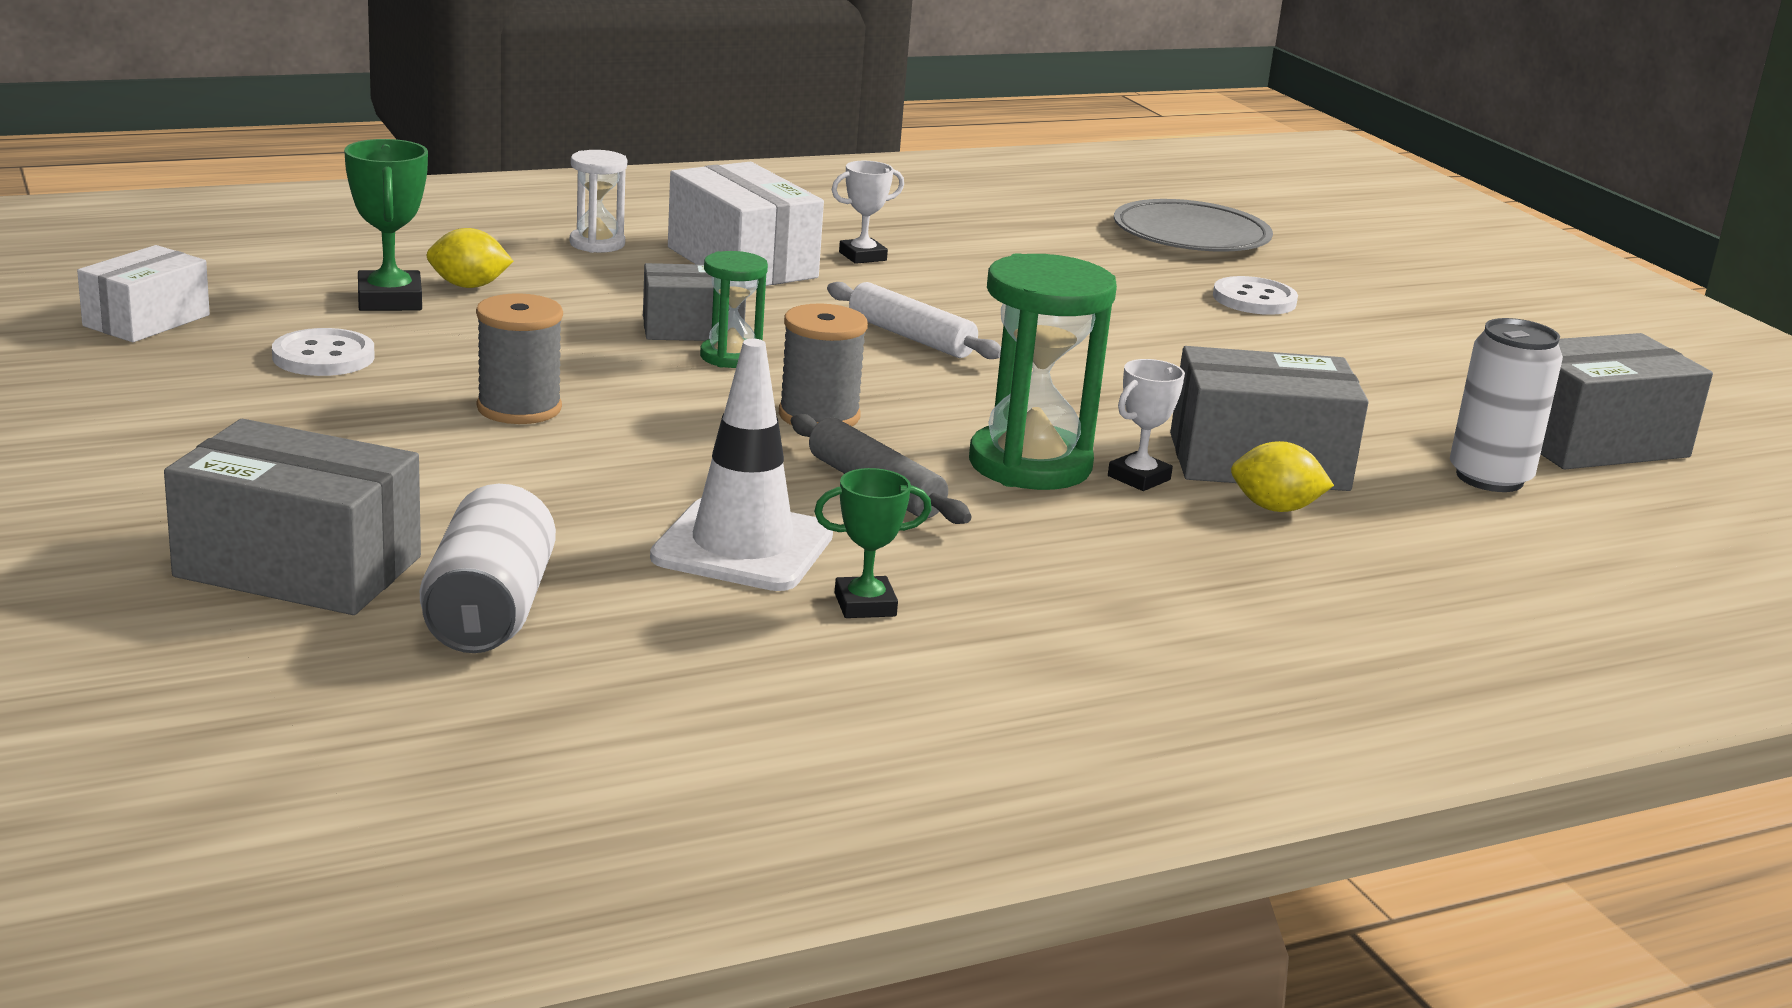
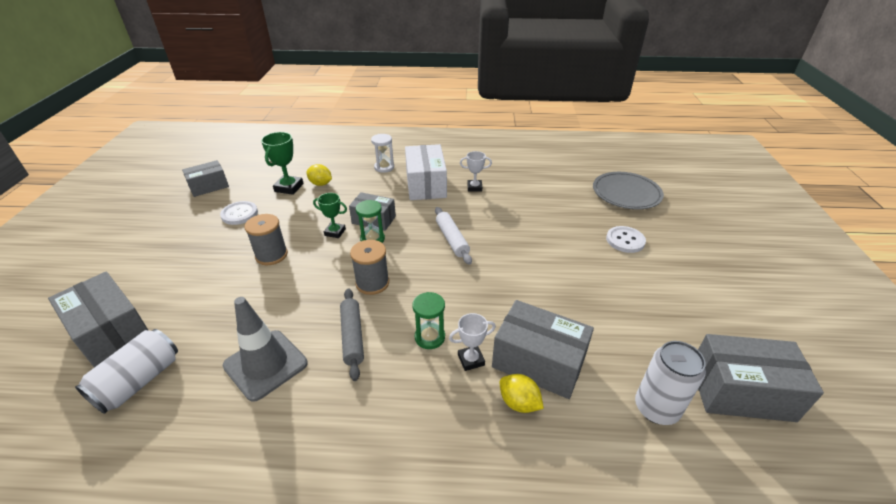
camera: 30 degrees right, 15 degrees up
white box [77,245,210,342] -> grey box [182,160,229,197]
white traffic cone [650,339,833,591] -> grey traffic cone [223,297,308,402]
green trophy [814,468,932,618] -> green trophy moved to [313,193,347,238]
green hourglass [969,253,1117,490] -> green hourglass [412,292,445,349], size x0.55

